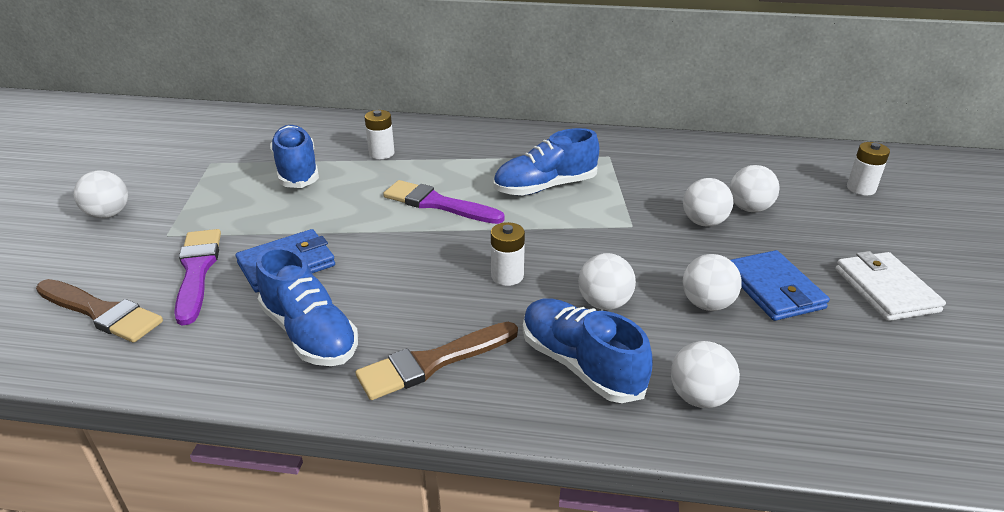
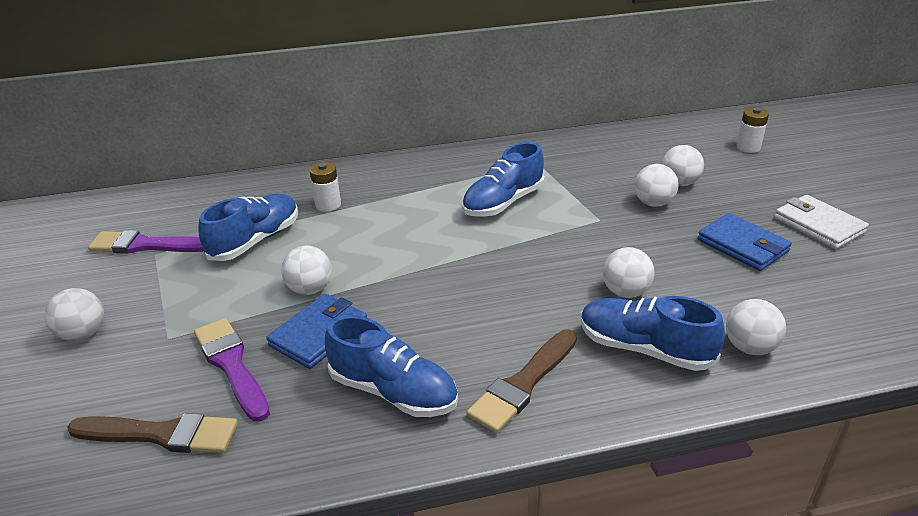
camera: 20 degrees left, 0 degrees up
blue shoe [270,125,319,188] -> blue shoe turned 75 degrees clockwise [198,194,298,261]
purple brush [383,180,505,224] -> purple brush moved to [88,230,204,254]
white battery [491,222,525,286] -> none
white ball [683,254,741,311] -> white ball moved to [281,246,332,295]

